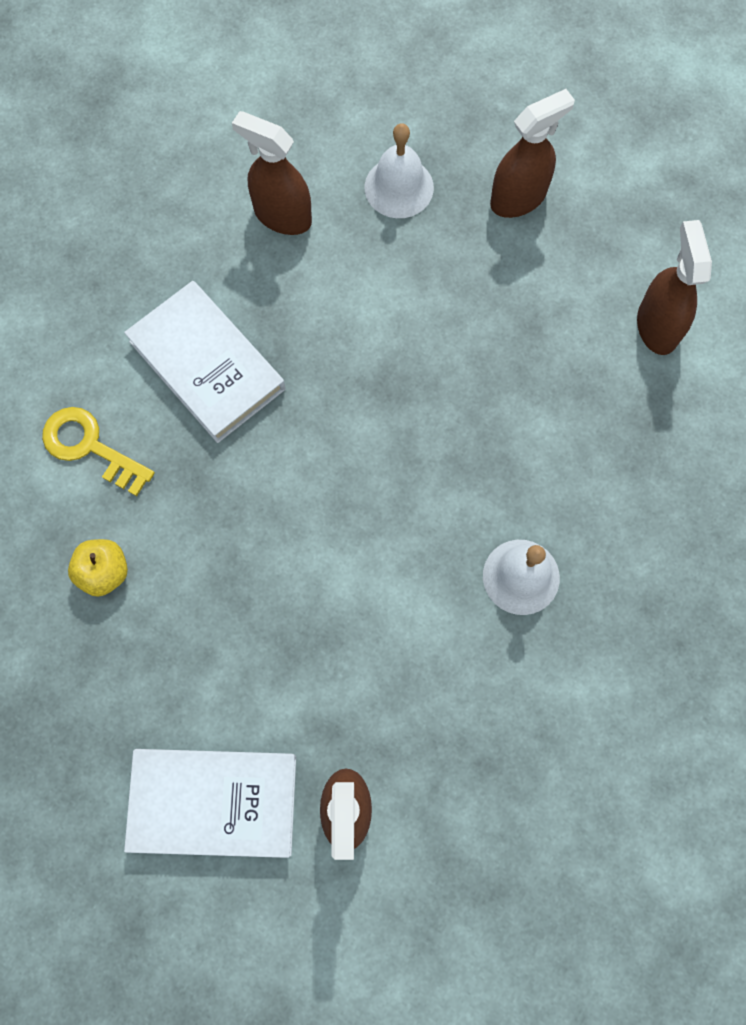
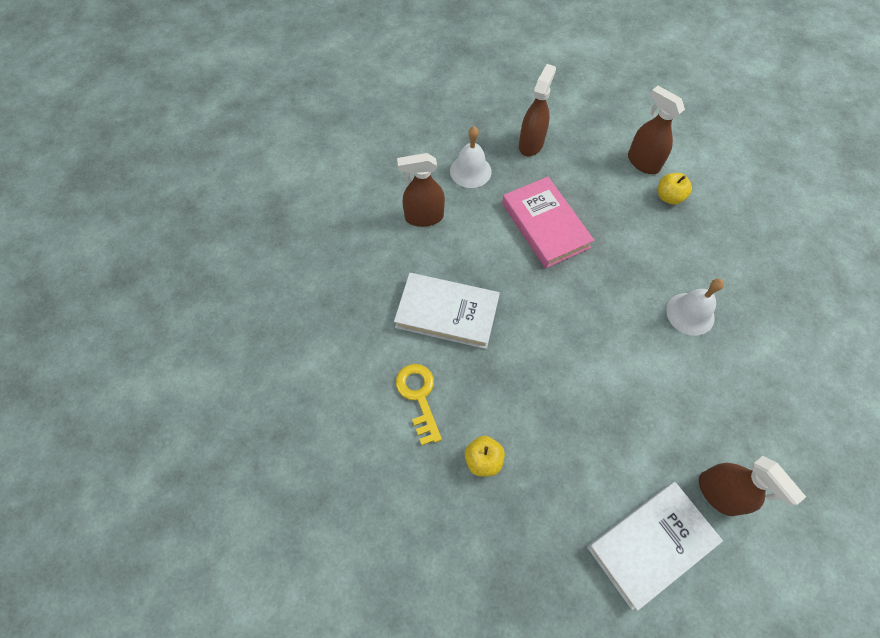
camera: 35 degrees left, 10 degrees down
yellow key [42,407,155,496] -> yellow key turned 75 degrees clockwise [396,364,442,445]
none -> pink book [502,177,594,268]
none -> yellow apple [658,173,692,205]

